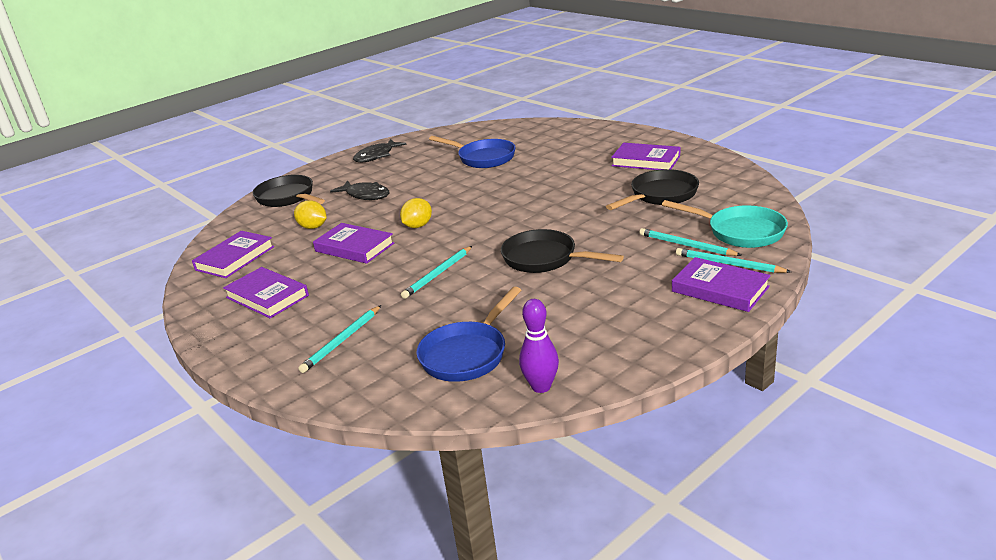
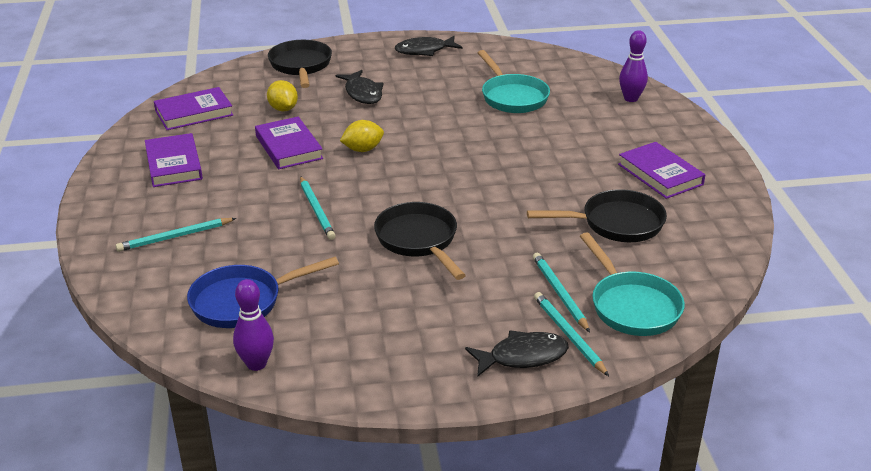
camera: 30 degrees right, 5 degrees up
turquoise pencil [401,246,472,299] -> turquoise pencil turned 90 degrees counterclockwise [300,176,336,240]
blue pan [429,136,516,168] -> turquoise pan [478,50,550,113]
purple book [672,257,771,312] -> black fish [465,330,569,377]
none -> purple bowling pin [619,30,648,102]

